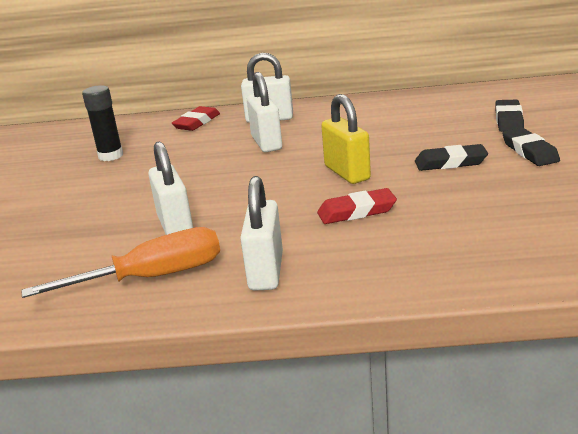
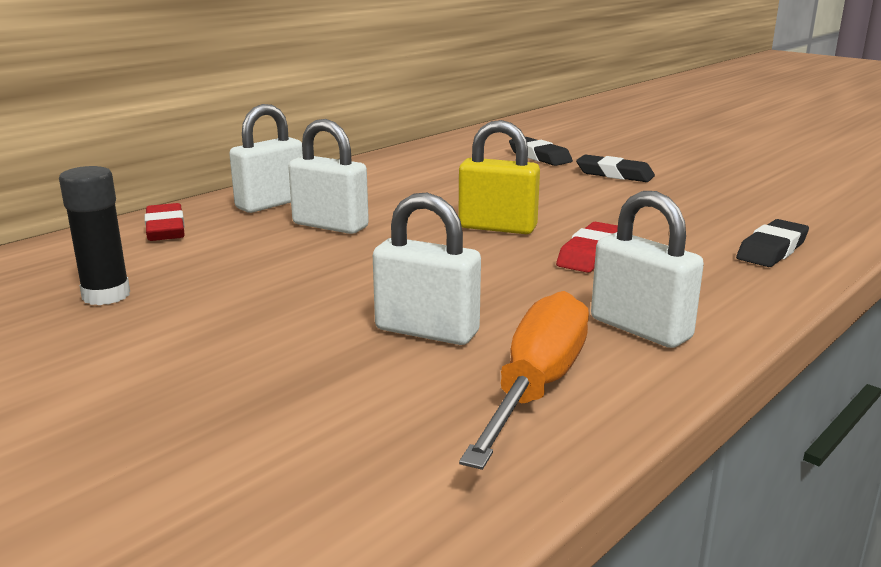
camera: 50 degrees left, 5 degrees down
black eraser [415,144,488,171] -> black eraser moved to [736,219,809,267]

